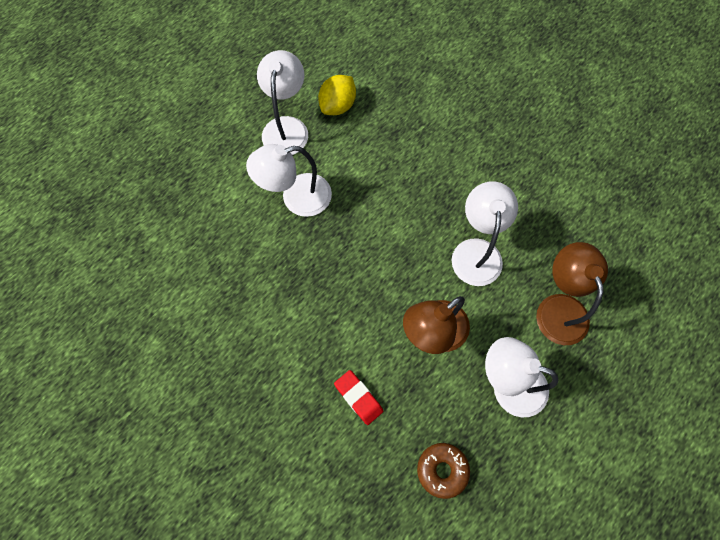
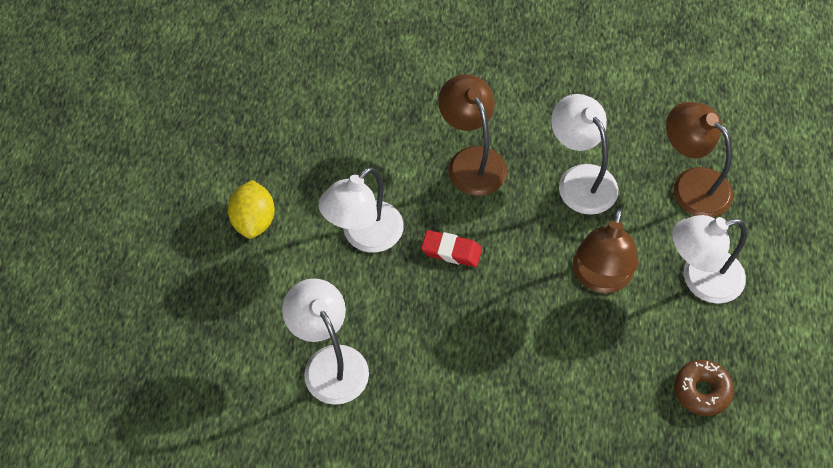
camera: 35 degrees left, 10 degrees down
white lamp [257,50,308,155] -> white lamp moved to [282,278,369,405]
yellow lemon [318,75,356,115] -> yellow lemon moved to [228,180,275,239]
red eraser [334,370,383,425] -> red eraser moved to [421,230,482,267]
none -> brown lamp [438,74,507,196]

